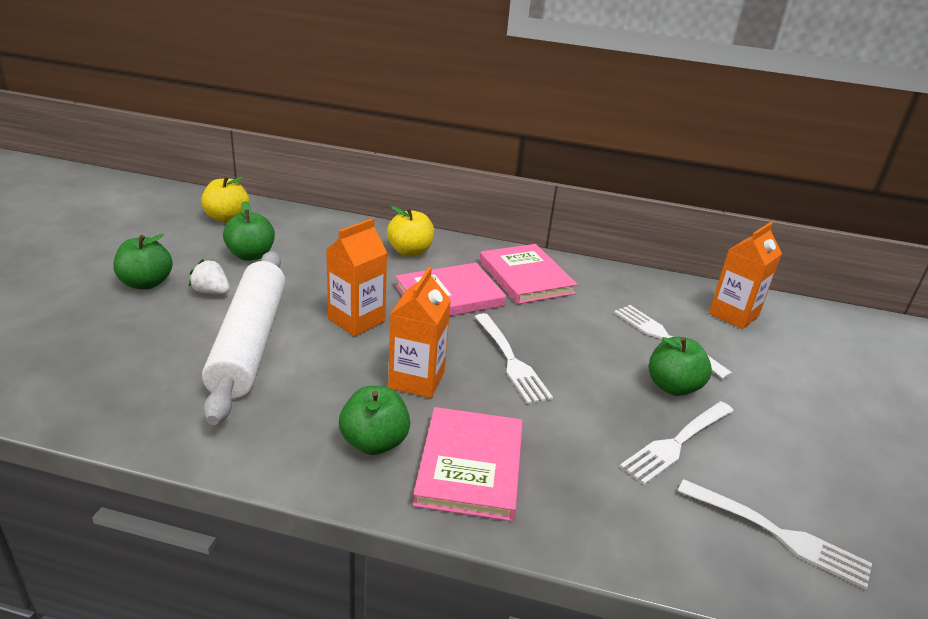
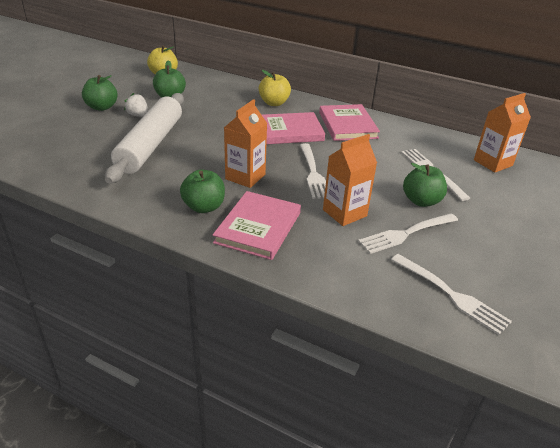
camera: 15 degrees right, 5 degrees up
orange carton [326,218,387,336] -> orange carton moved to [323,134,377,226]

